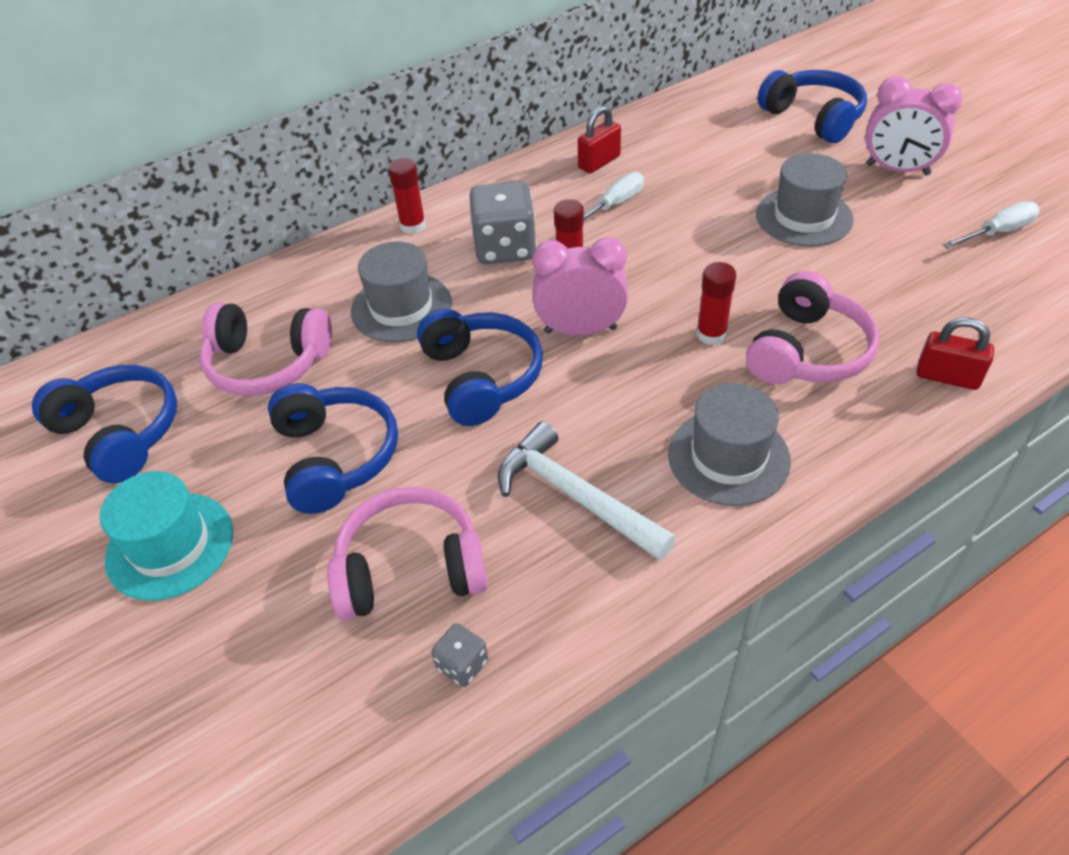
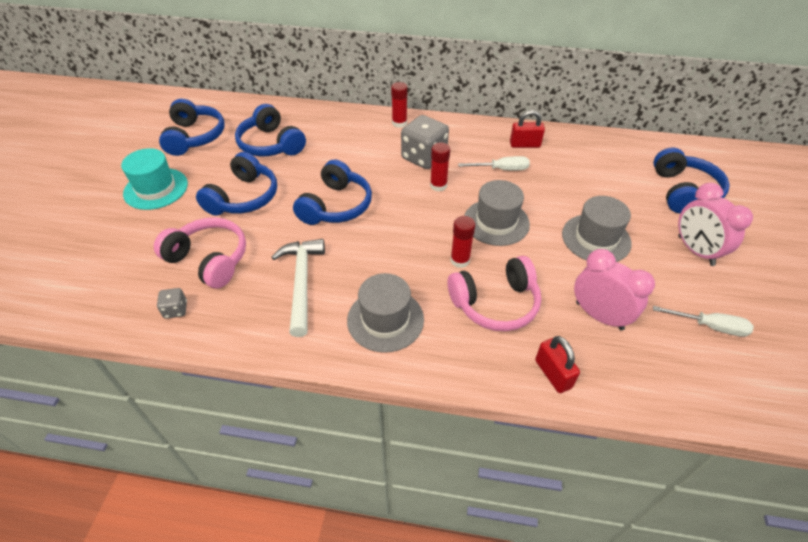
camera: 40 degrees right, 0 degrees up
pink headphones [200,303,332,396] -> blue headphones [235,104,306,156]
grey hat [351,241,452,342] -> grey hat moved to [464,180,530,246]
pink clock [533,237,628,336] -> pink clock moved to [574,249,655,330]

